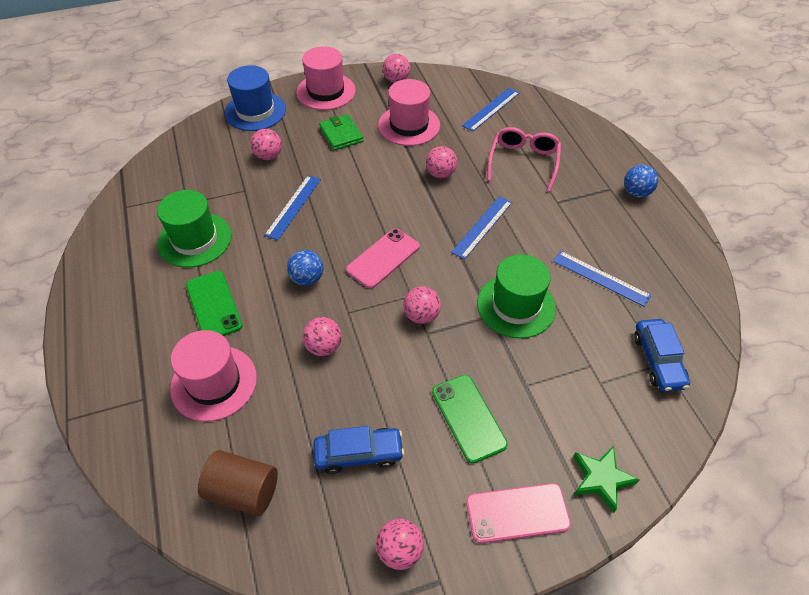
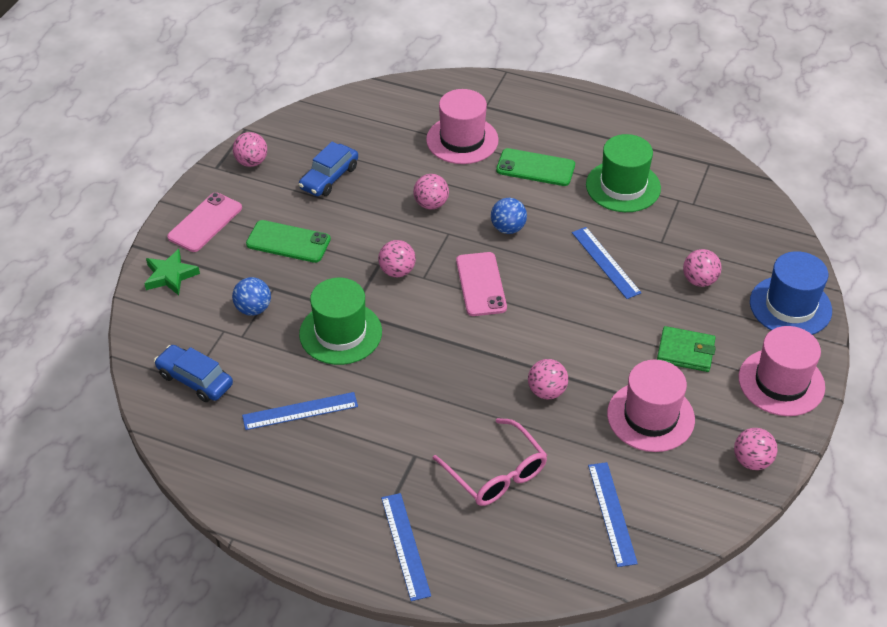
camera: 130 degrees right, 5 degrees down
brown cylinder [198,450,278,516] -> none
blue ruler [451,196,512,260] -> blue ruler moved to [381,493,431,601]
blue ball [624,165,658,197] -> blue ball moved to [232,277,271,316]

